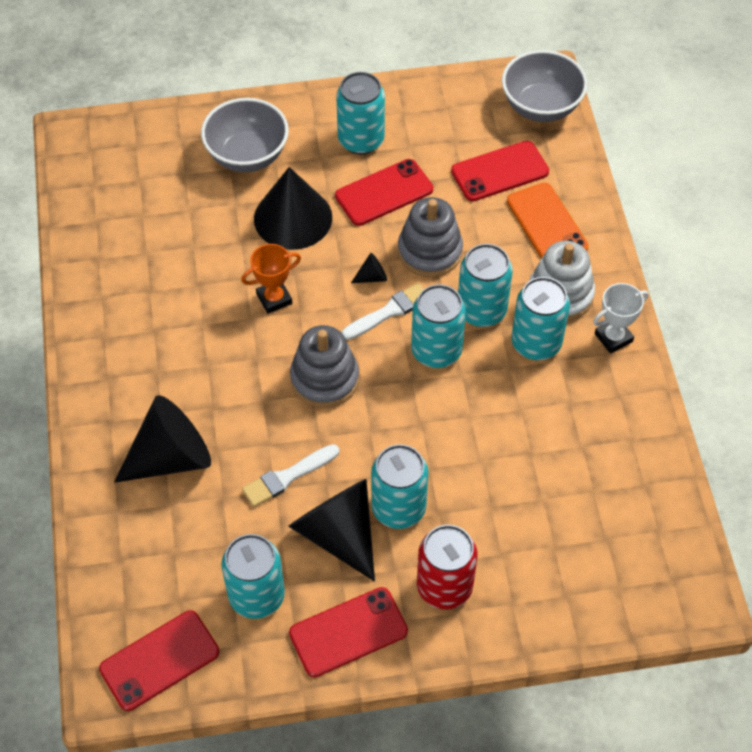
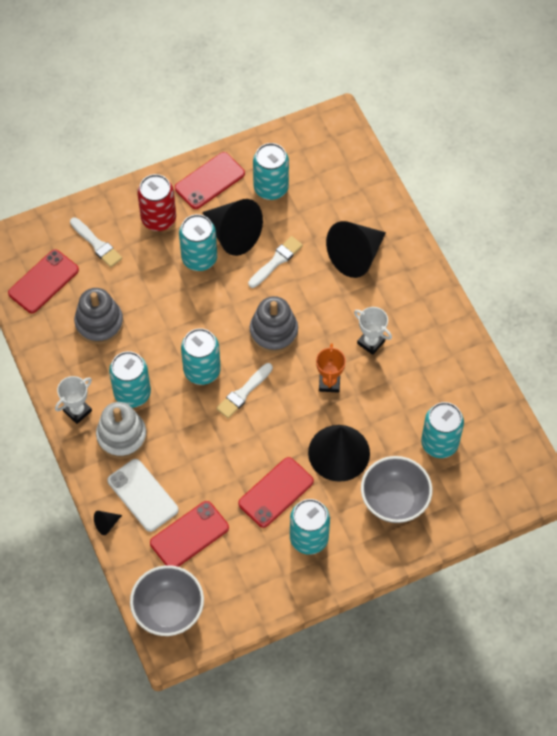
camera: 165 degrees right, 5 degrees up
red phone [99,610,219,711] -> red phone moved to [8,249,79,313]
orange trophy [241,244,301,314] -> orange trophy turned 45 degrees counterclockwise [316,343,346,393]
black cone [351,253,387,283] -> black cone moved to [94,511,122,535]
grey stacking toy [398,197,463,277] -> grey stacking toy moved to [74,288,124,344]
turquoise can [458,244,513,327] -> turquoise can moved to [421,402,464,458]
orange phone [507,183,588,259] -> white phone [107,459,179,532]
none -> white brush [70,217,122,268]
none -> white trophy [354,307,392,355]

